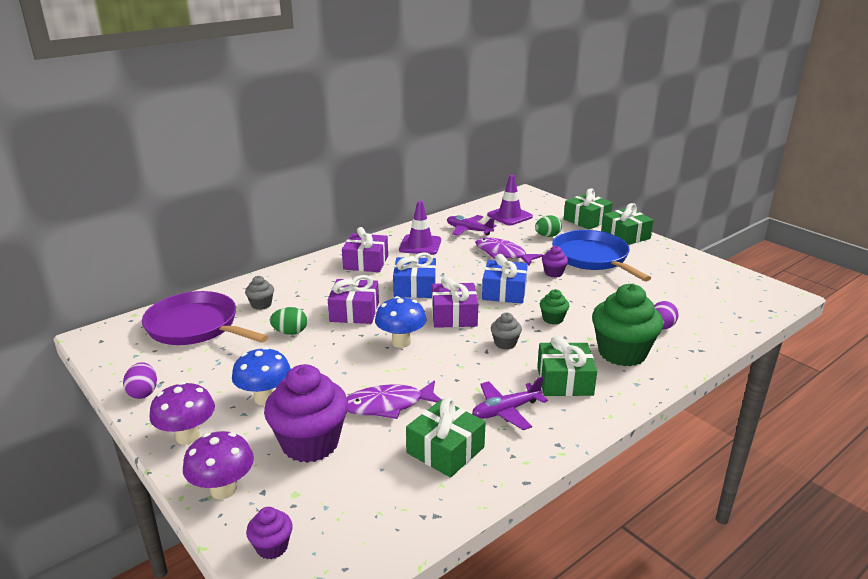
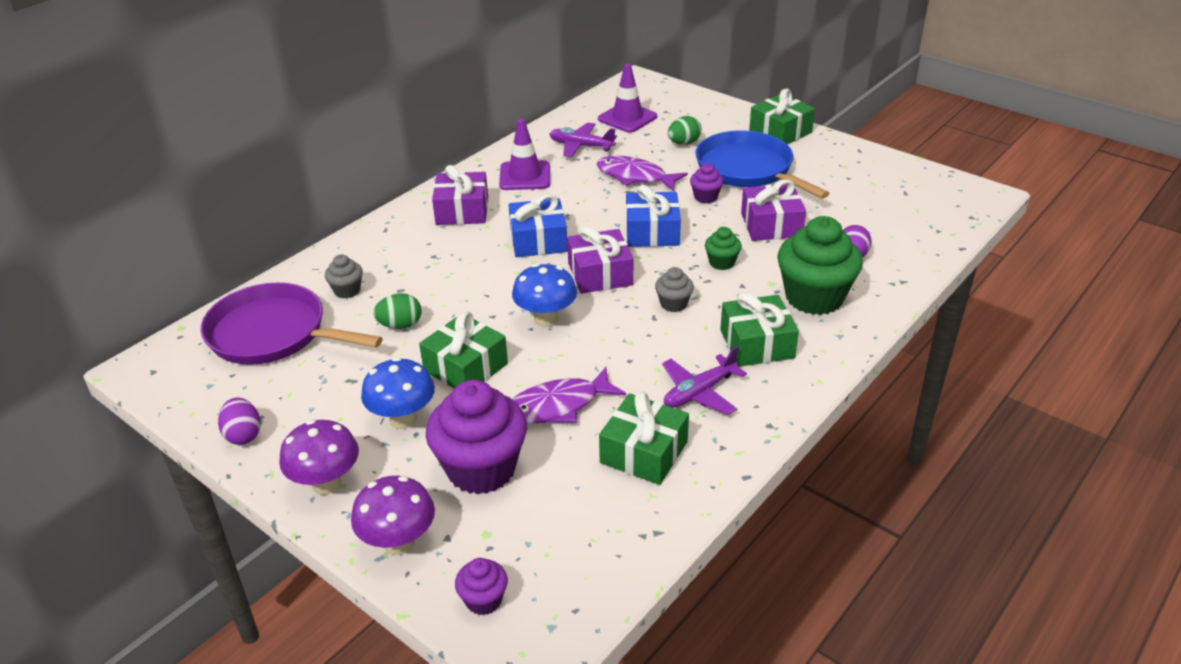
camera: 10 degrees left, 10 degrees up
purple gift [328,275,379,324] -> purple gift moved to [741,179,806,241]
green gift [564,188,613,230] -> green gift moved to [419,312,508,388]

